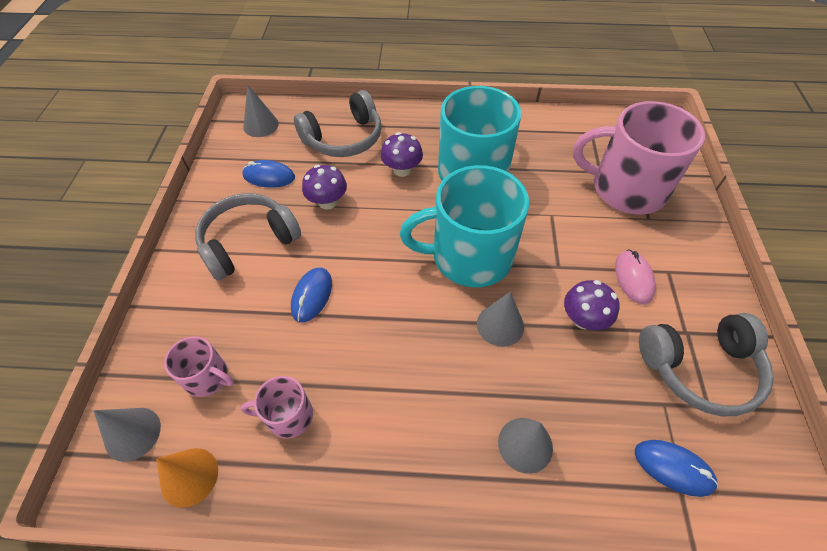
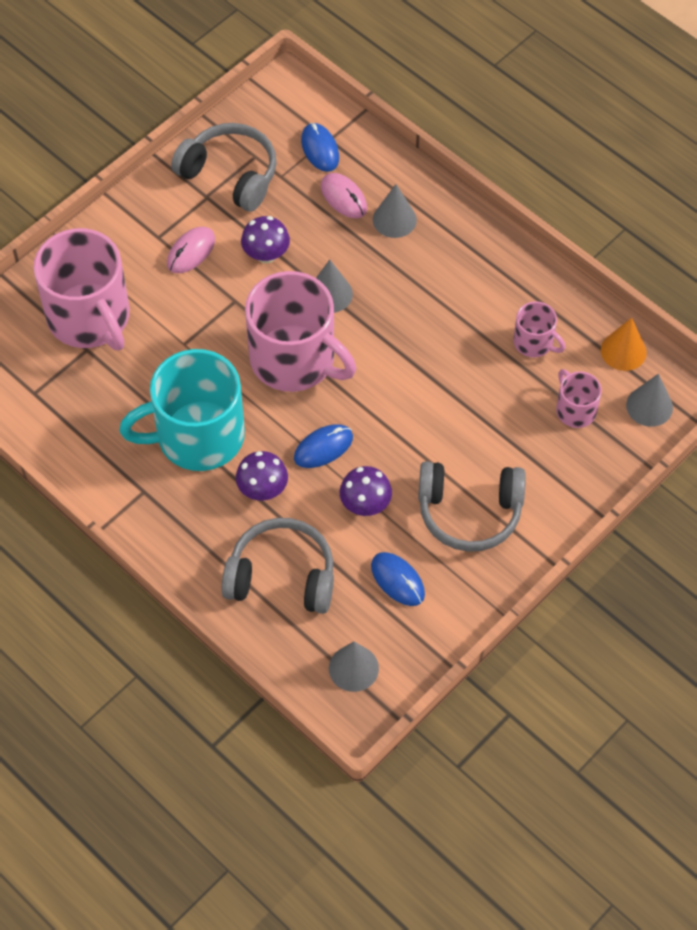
camera: 140 degrees left, 5 degrees up
blue mouse [291,268,332,323] -> blue mouse moved to [294,424,353,468]
turquoise mug [400,165,529,287] -> pink mug [245,271,356,392]
none -> pink mouse [321,173,367,218]

